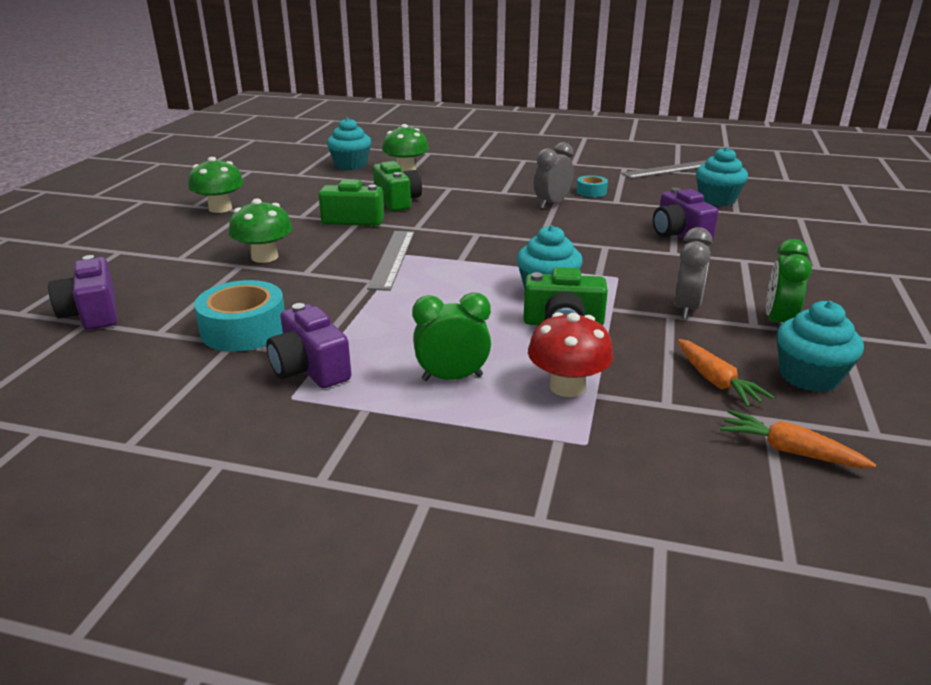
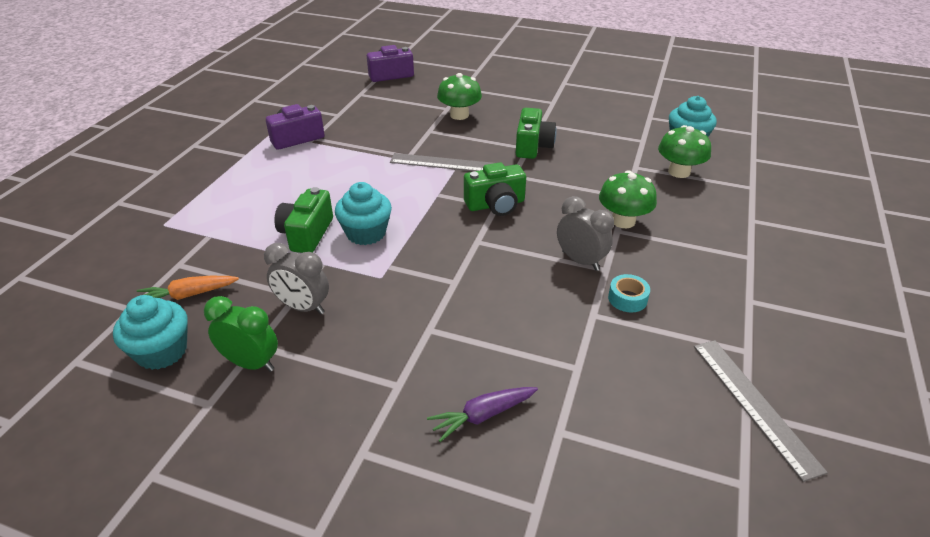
camera: 95 degrees right, 10 degrees up
green mushroom [188,157,244,213] -> green mushroom moved to [599,170,657,228]
turquoise tape [194,280,285,352] -> none
green camera [373,161,422,211] -> green camera moved to [464,162,526,216]
green clock [412,292,491,381] -> none
red mushroom [528,312,613,397] -> none
purple camera [653,188,719,241] -> none
turquoise cupcake [696,147,748,206] -> none
orange carrot [720,410,876,468] -> none
none -> purple carrot [427,387,538,442]

